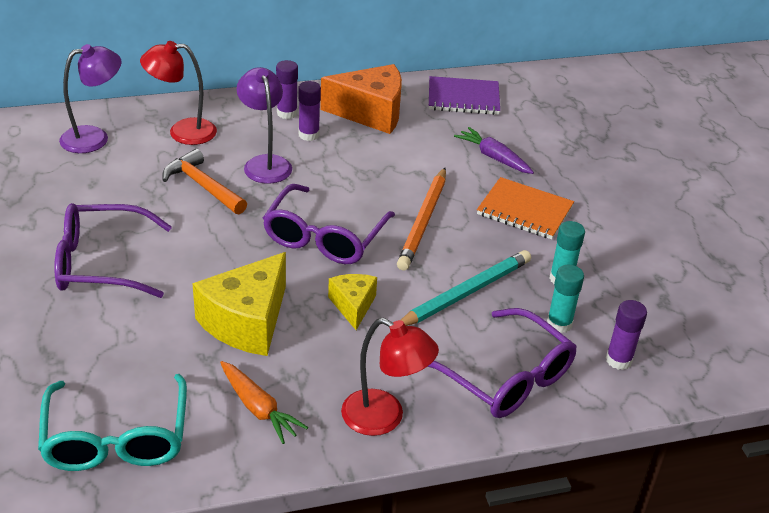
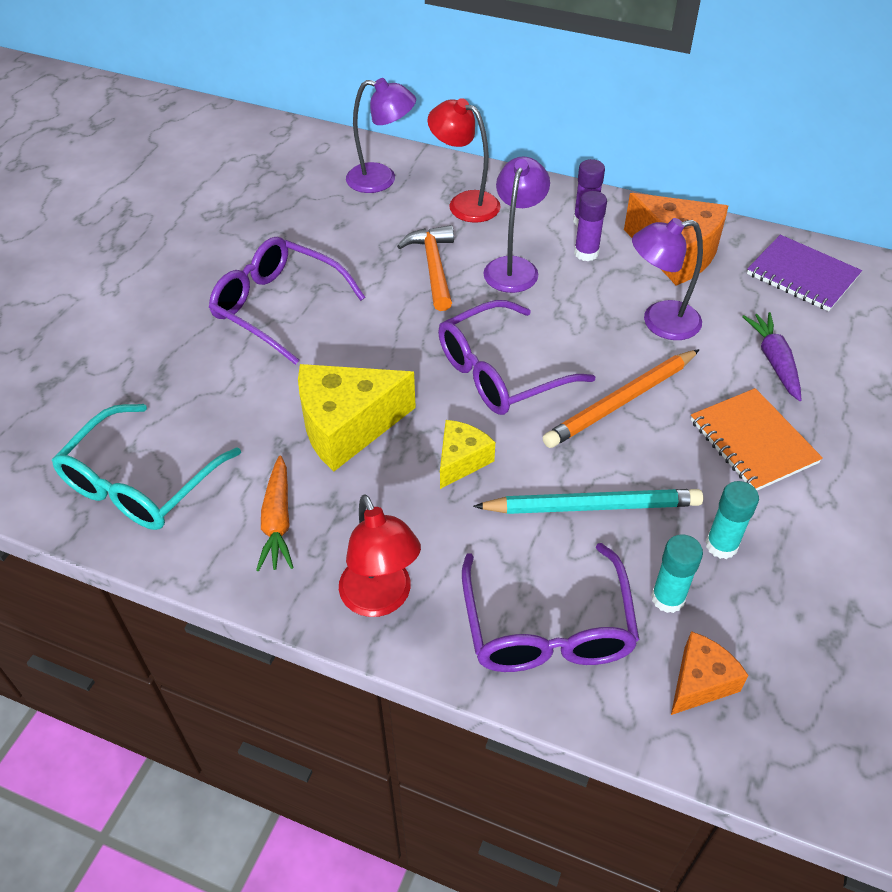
camera: 40 degrees right, 10 degrees up
purple glue stick [606,300,647,370] -> orange cheese [671,631,749,715]
none -> purple lamp [632,218,703,340]

